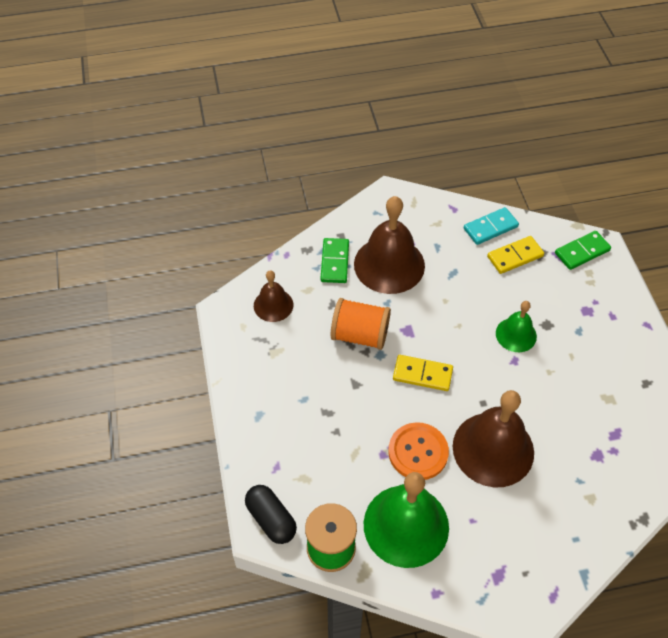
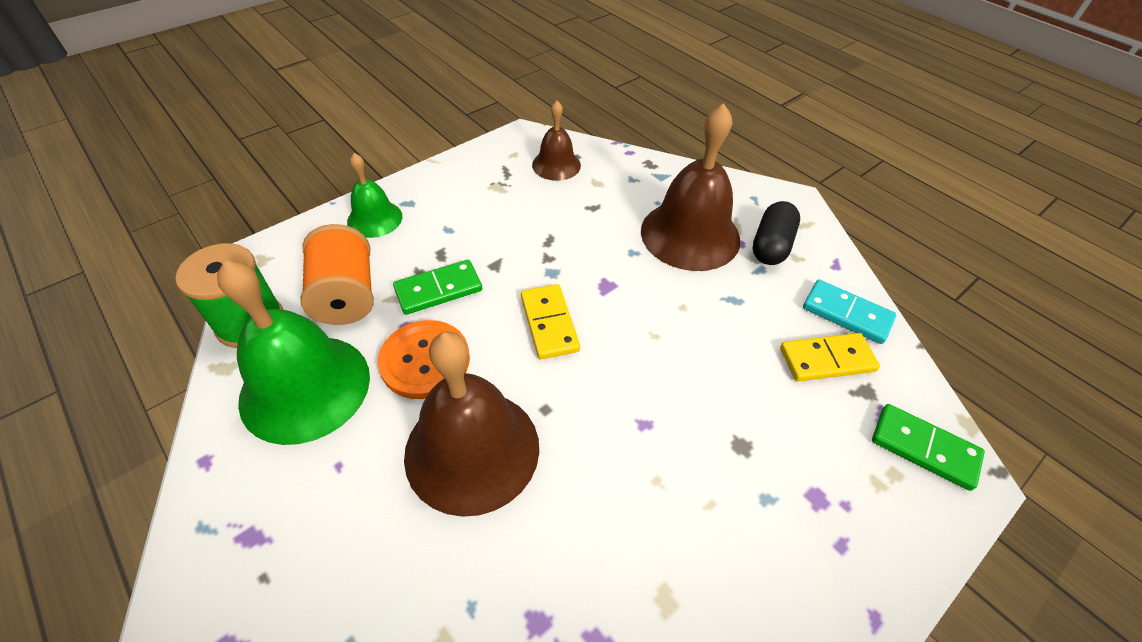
camera: 60 degrees right, 5 degrees down
black capsule [245,485,297,544] -> black capsule moved to [753,201,800,265]
green domino [320,238,349,283] -> green domino moved to [393,260,482,315]
orange spool [331,298,391,350] -> orange spool moved to [301,224,374,325]
yellow domino [487,236,544,274] -> yellow domino turned 45 degrees counterclockwise [780,333,880,382]
green bell [496,301,537,352] -> green bell moved to [347,153,402,238]

